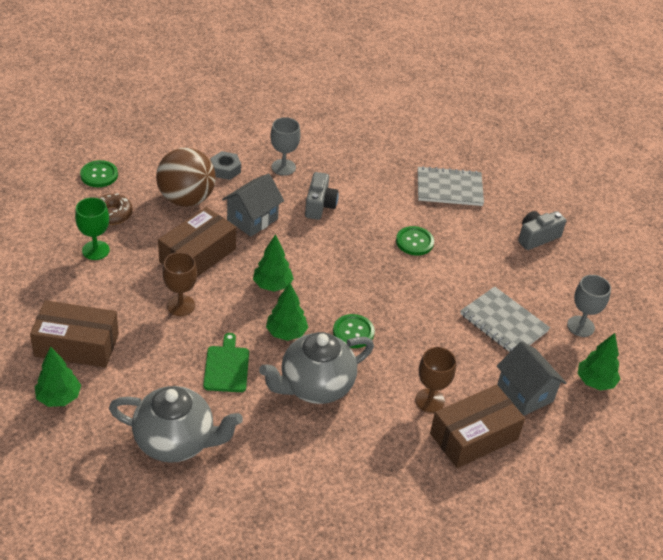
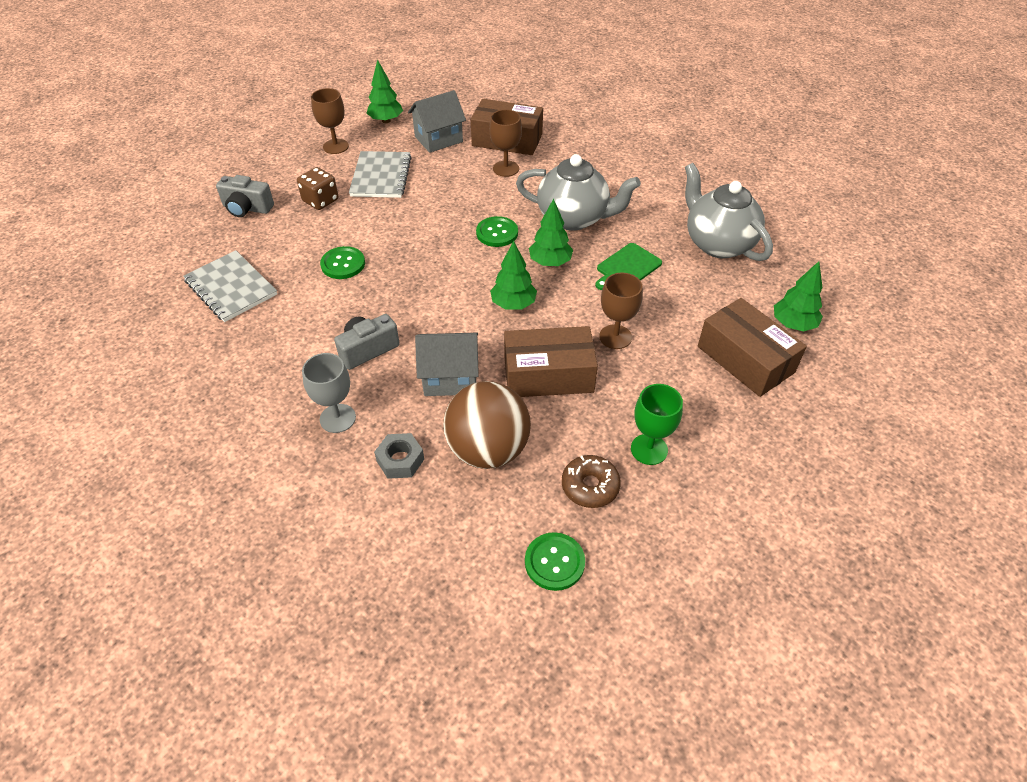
camera: 130 degrees left, 5 degrees up
grey house [497,341,566,416] -> grey house turned 45 degrees clockwise [408,90,466,153]
grey goblet [567,275,611,337] -> brown goblet [311,88,349,154]
none -> brown dice [297,167,338,210]

